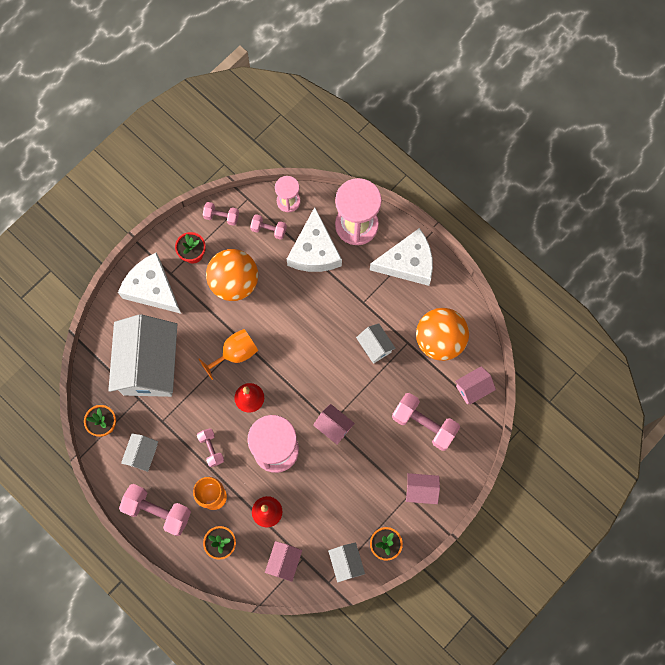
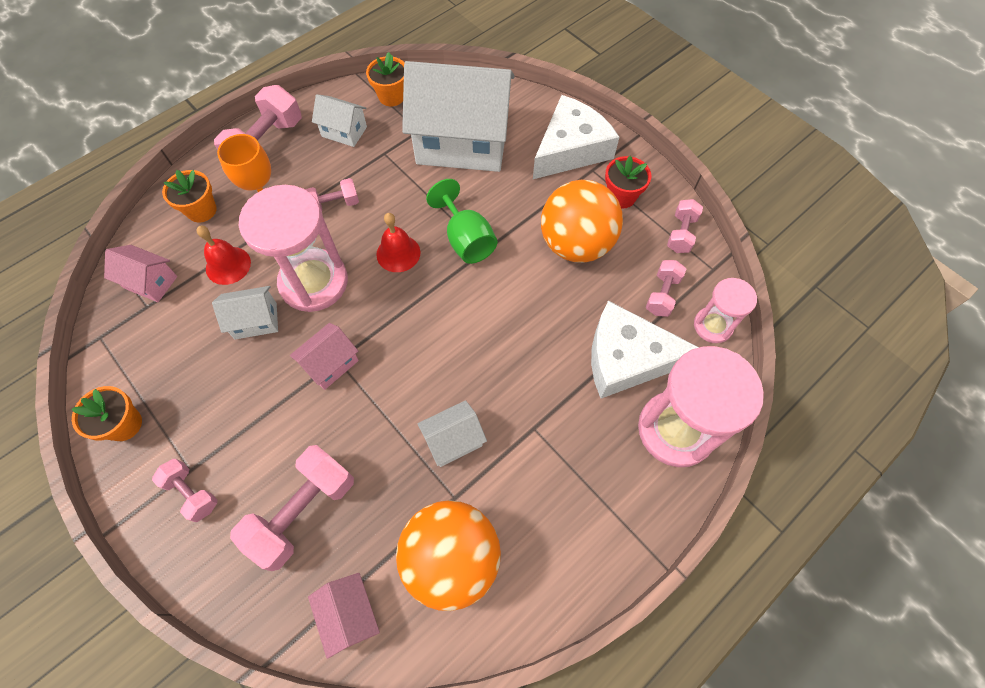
camera: 95 degrees right, 10 degrees down
orange goblet [199,329,258,380] -> green goblet [426,179,497,264]
white house [328,542,365,583] -> white house moved to [212,286,278,339]
white cheese [370,228,433,286] -> none
pink house [406,473,440,504] -> pink dumbbell [152,459,218,522]

